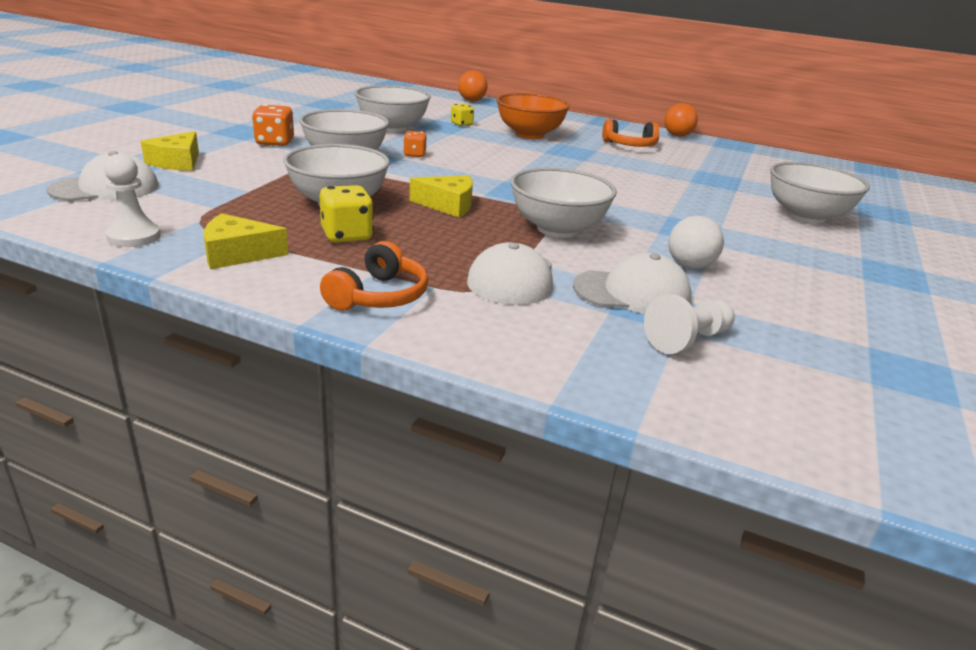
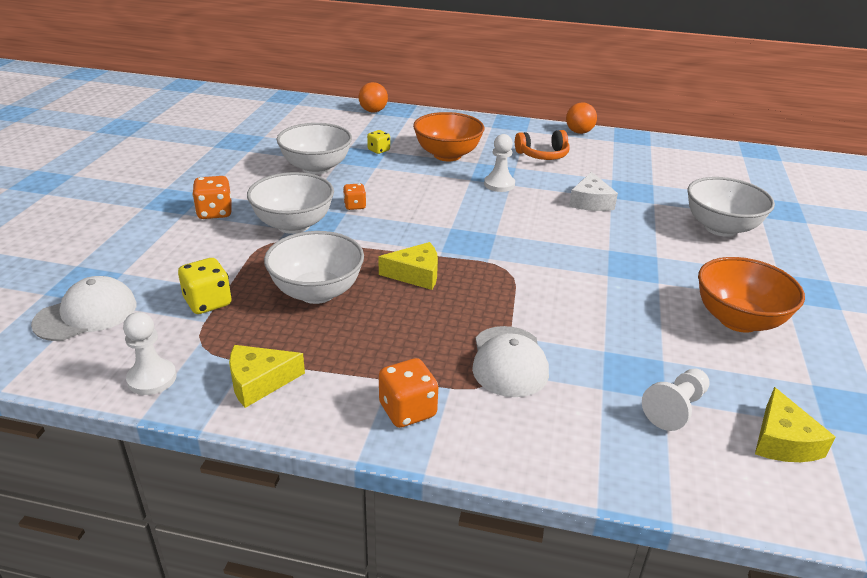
camera: 10 degrees left, 5 degrees up
yellow cheese [141,131,199,171] -> yellow cheese moved to [755,387,836,462]
yellow dice [319,185,374,243] -> yellow dice moved to [178,258,232,314]
orange headphones [320,241,428,311] -> orange dice [379,358,438,428]
white bowl [511,168,617,238] -> none
white cap [573,253,692,314] -> none
white ball [669,216,724,269] -> none
none -> white pawn [484,134,515,192]
none -> white cheese [569,172,618,211]
none -> orange bowl [698,257,805,333]

